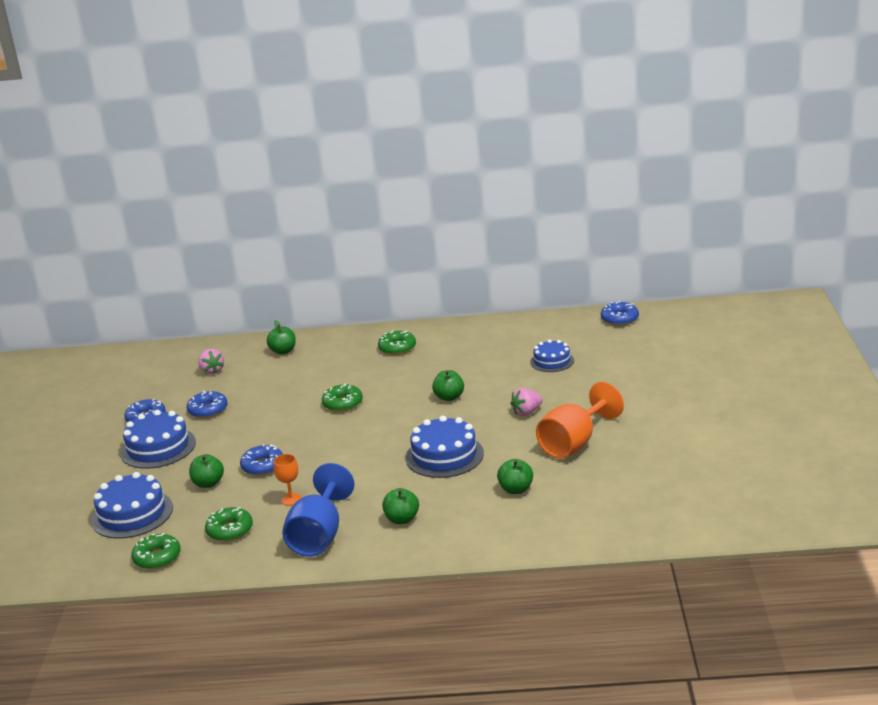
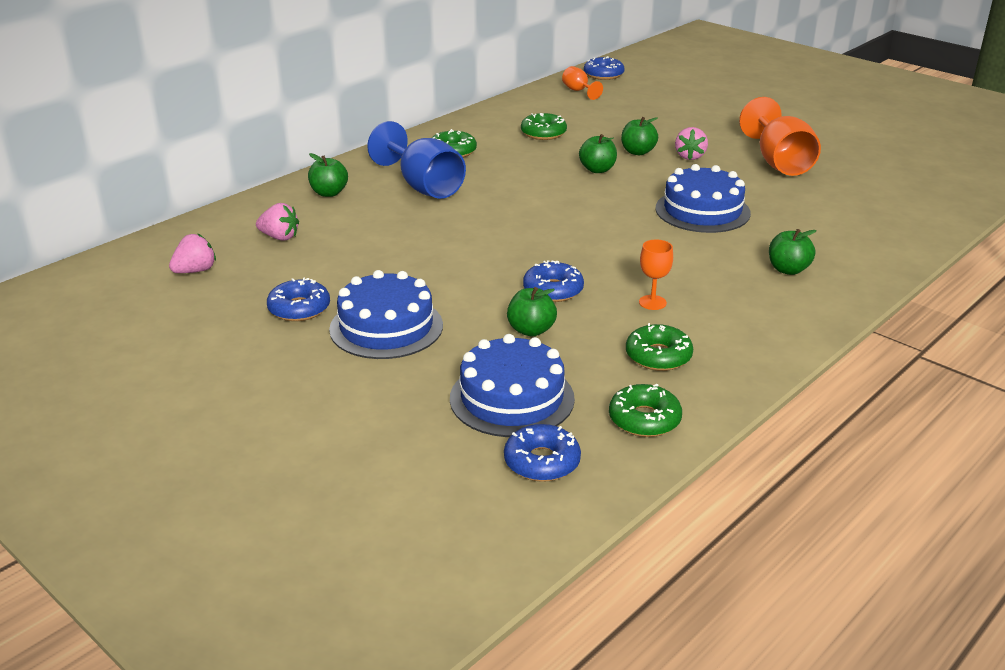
camera: 50 degrees left, 5 degrees up
blue donut [187,391,227,418] -> blue donut moved to [504,424,581,482]
blue goblet [282,463,354,557] -> blue goblet moved to [367,121,466,199]
green donut [322,383,363,412] -> green donut moved to [521,113,567,140]
green apple [497,459,533,494] -> green apple moved to [621,117,658,155]
blue cake [530,339,574,372] -> none
none -> pink strawberry [169,233,216,273]
none -> orange goblet [562,66,603,100]

